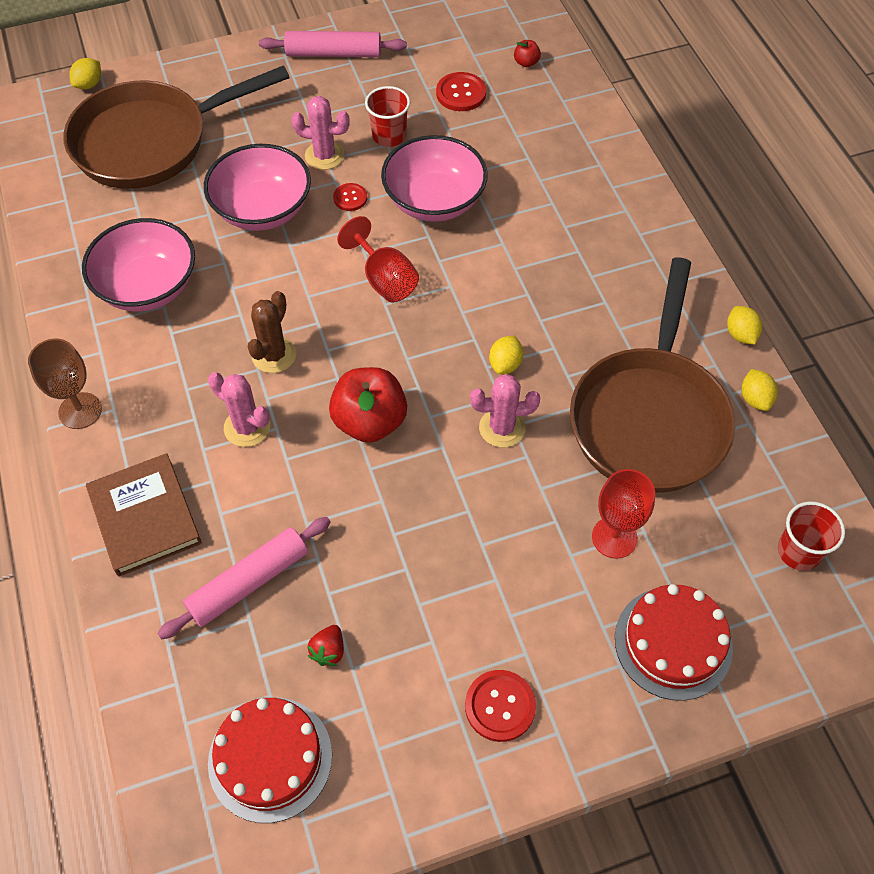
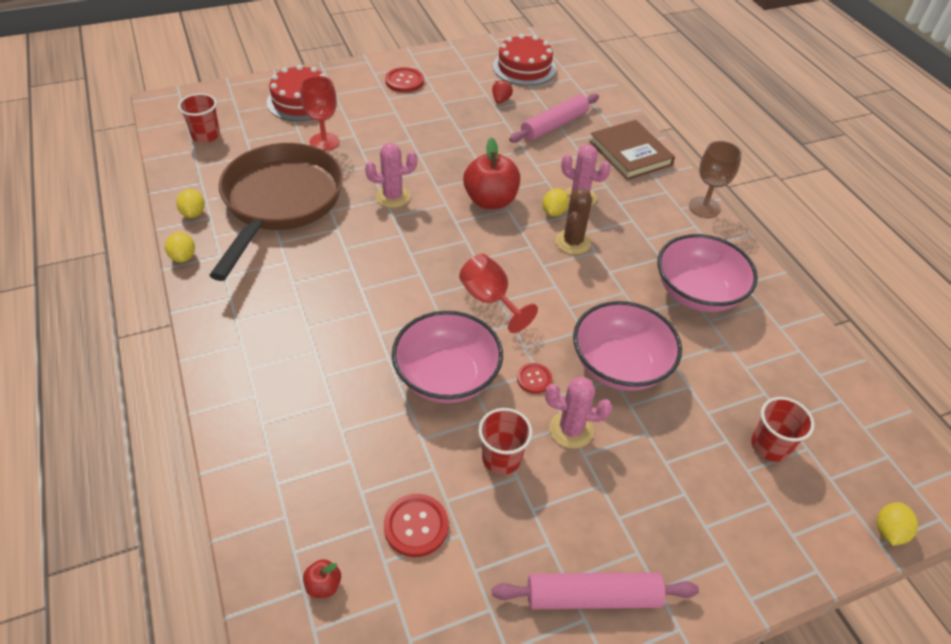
camera: 175 degrees right, 10 degrees down
brown pan [63,66,290,189] -> red cup [751,397,815,462]
yellow lemon [489,336,523,374] -> yellow lemon moved to [542,189,569,216]

